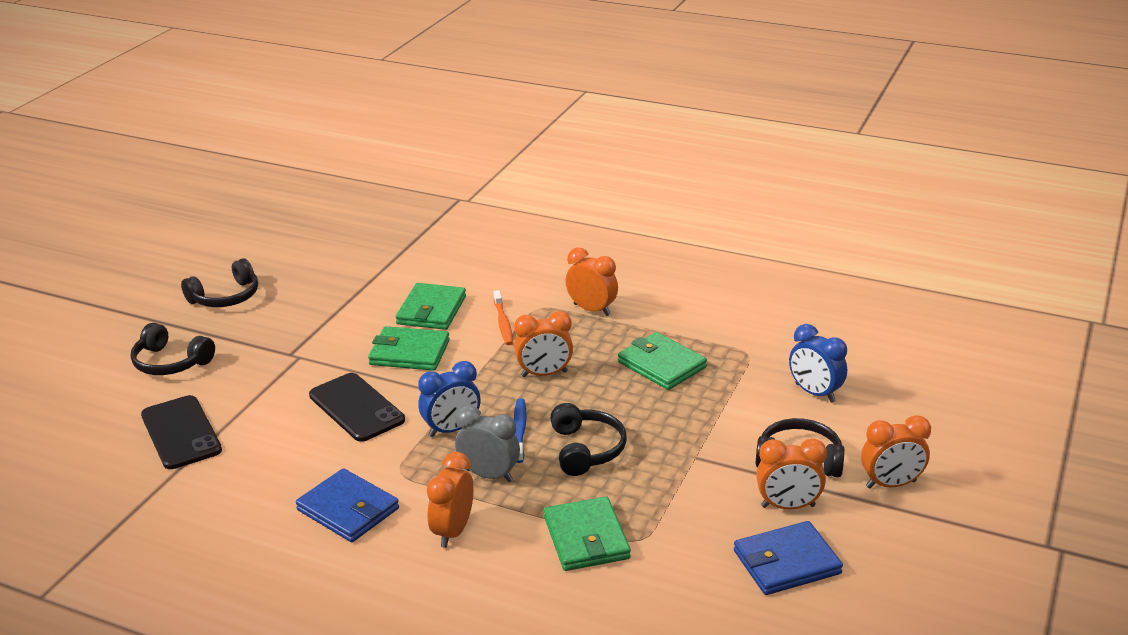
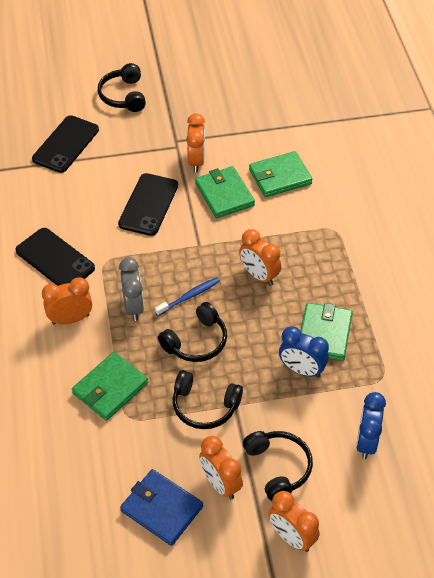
camera: 55 degrees right, 20 degrees up
black headphones [181,258,258,307] -> black headphones moved to [173,370,243,429]
blue wallet [296,468,399,542] -> black phone [16,228,95,286]
blue clock [418,361,481,437] -> blue clock moved to [279,326,329,378]
orange toothbrush [494,290,513,345] -> none
orange clock [566,247,618,316] -> orange clock moved to [186,113,205,172]

